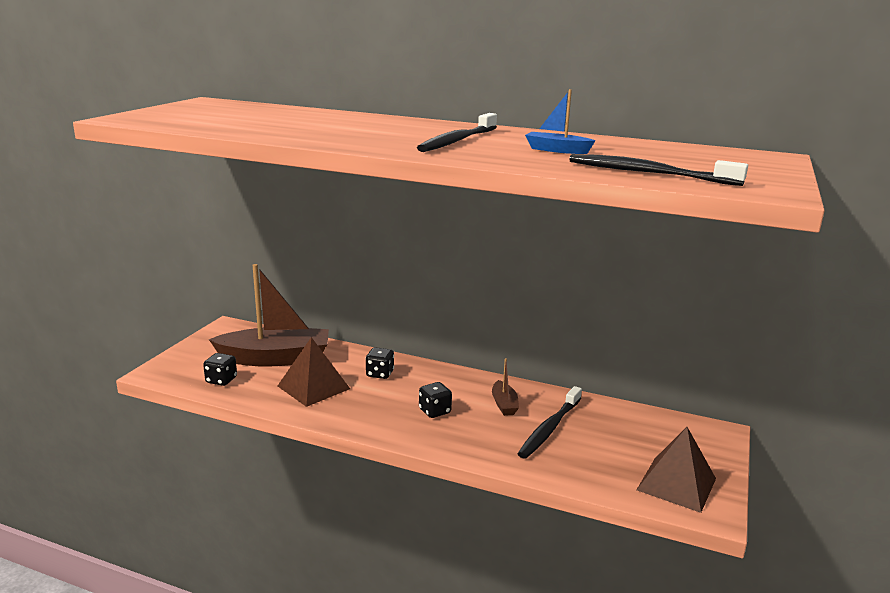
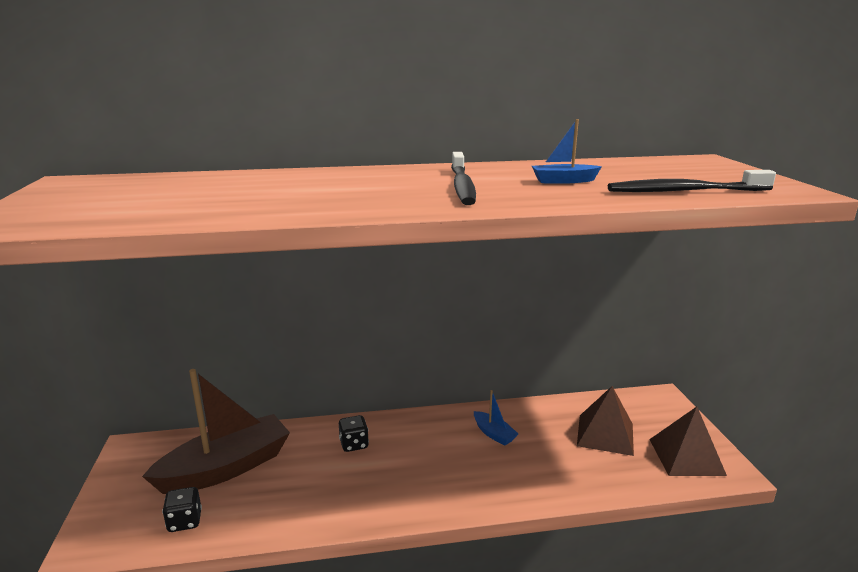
camera: 30 degrees left, 0 degrees up
brown pyramid [278,337,350,407] -> brown pyramid moved to [577,386,634,456]
black dice [419,382,452,418] -> none
brown boat [492,358,519,416] -> blue boat [474,390,518,446]
black toothbrush [518,386,582,459] -> none

